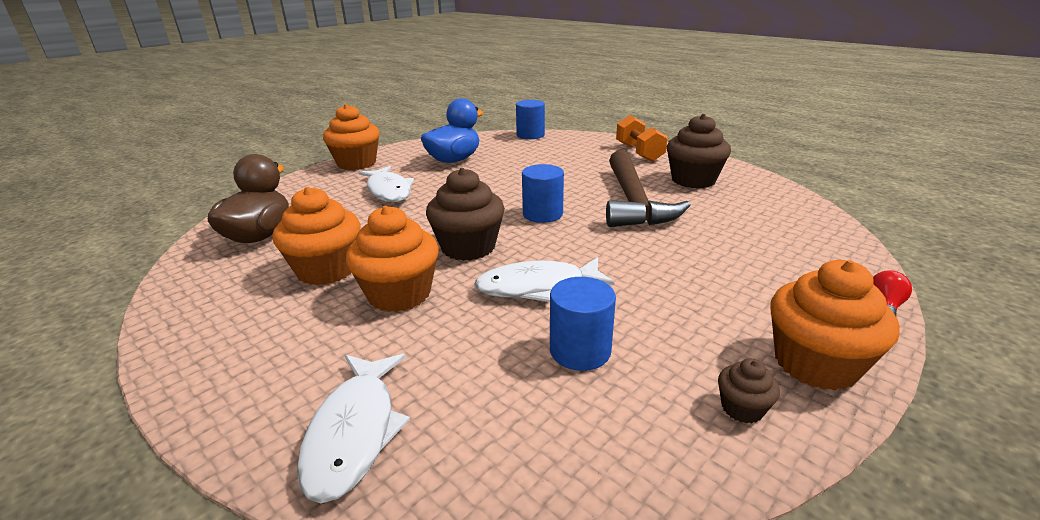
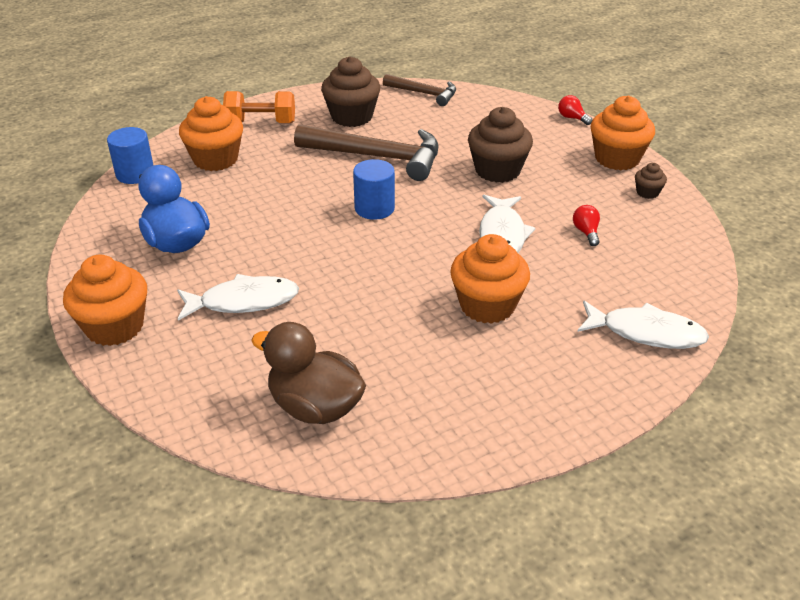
camera: 75 degrees left, 10 degrees up
orange cupcake [273,187,361,285] -> orange cupcake moved to [179,96,243,171]
brown cupcake [426,168,505,261] -> brown cupcake moved to [468,107,533,183]
blue cylinder [550,277,616,371] -> red light bulb [573,205,600,246]
none -> brown hammer [383,74,456,106]

